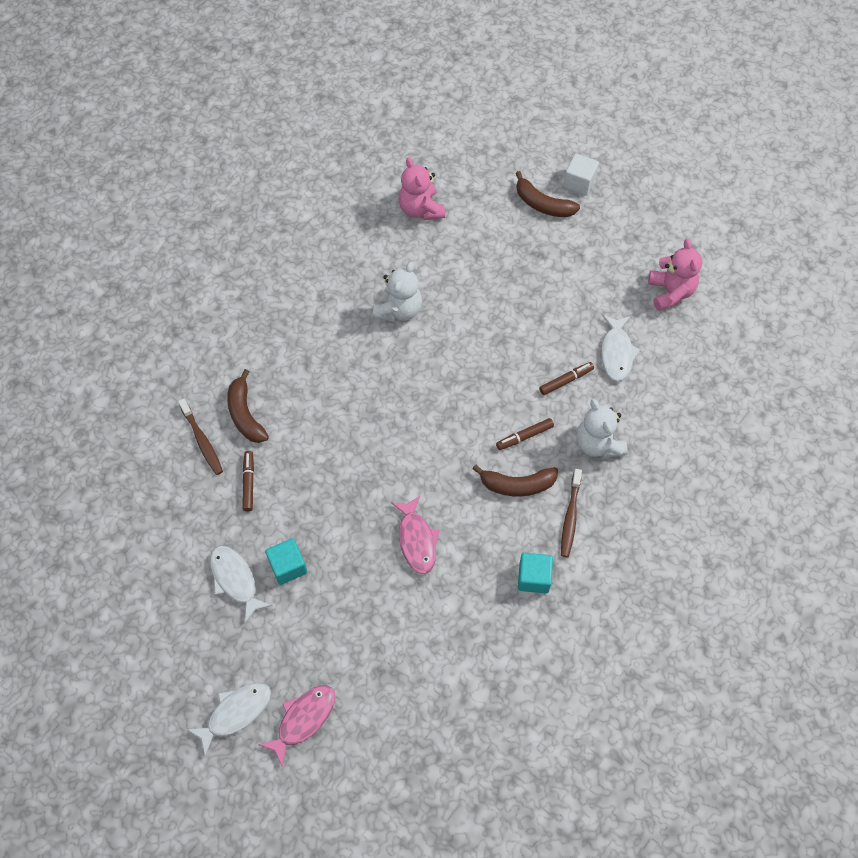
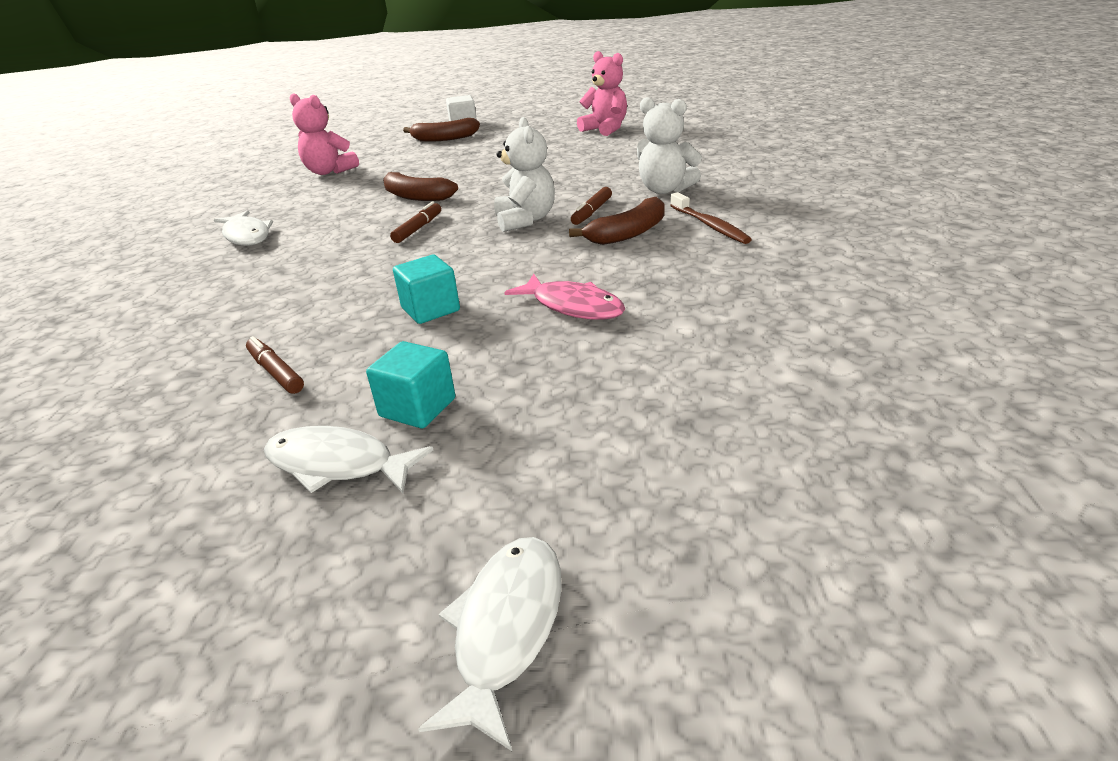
camera: 35 degrees left, 30 degrees down
brown toothbrush [178,399,223,475] -> none
brown banana [227,369,269,443] -> brown banana moved to [383,172,458,201]
pink fish [259,685,335,767] -> none
white teddy bear [373,262,422,322] -> white teddy bear moved to [494,117,555,232]
turquoise cube [518,553,553,593] -> turquoise cube moved to [393,255,460,324]
brown marker [539,362,594,395] -> brown marker moved to [390,201,441,243]
white fish [601,315,640,382] -> white fish moved to [214,210,273,246]

